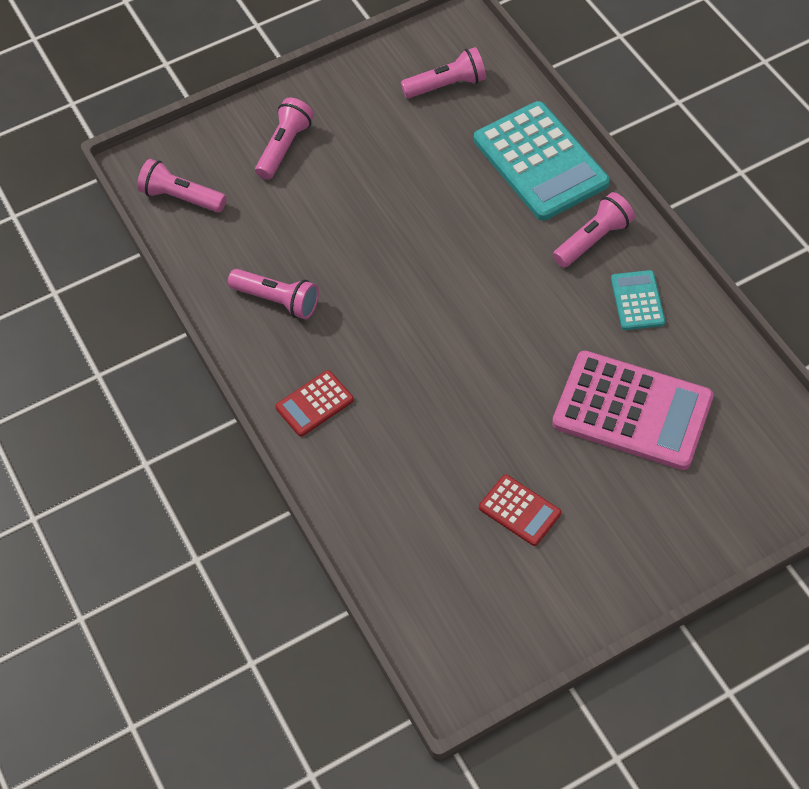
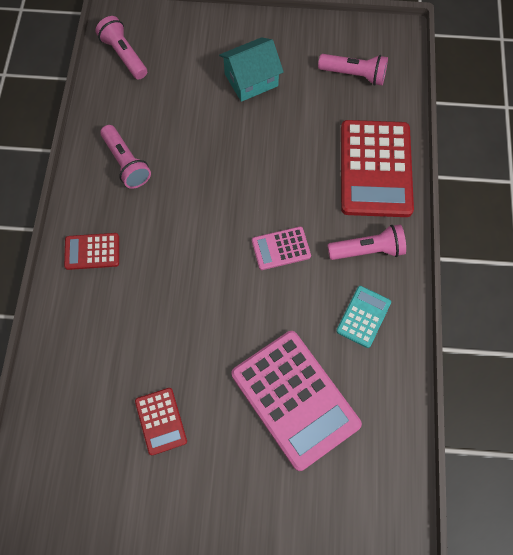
camera: 30 degrees right, 10 degrees up
pink flashlight [255,98,314,180] -> none
turquoise calculator [474,101,610,221] -> red calculator [341,120,414,217]
none -> turquoise house [219,37,284,102]
none -> pink calculator [252,227,311,270]

